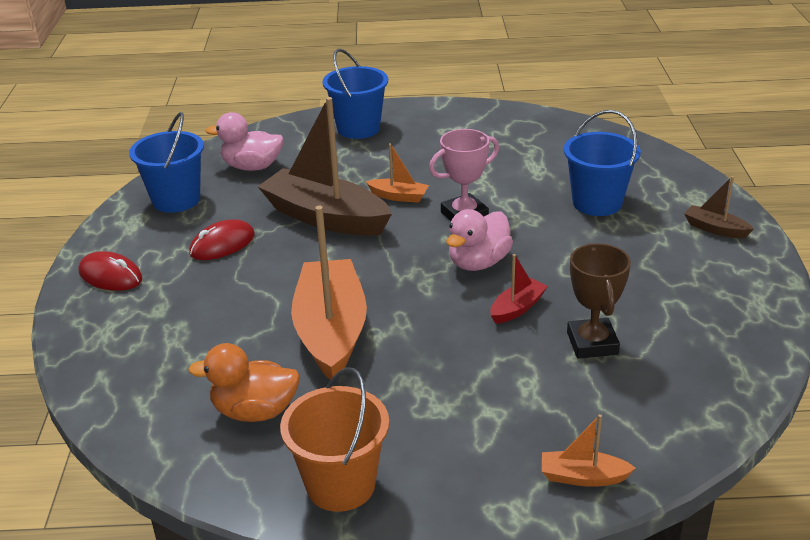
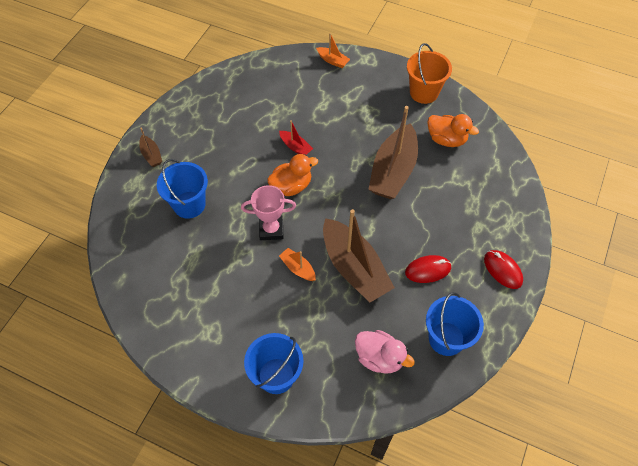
camera: 155 degrees left, 25 degrees up
orange boat [291,206,367,380] -> brown boat [368,106,418,199]
pink duck [446,209,513,271] -> orange duck [267,154,318,196]
red boat [490,254,548,324] -> red boat turned 120 degrees counterclockwise [279,120,313,155]
brown trophy [567,243,631,359] -> none

